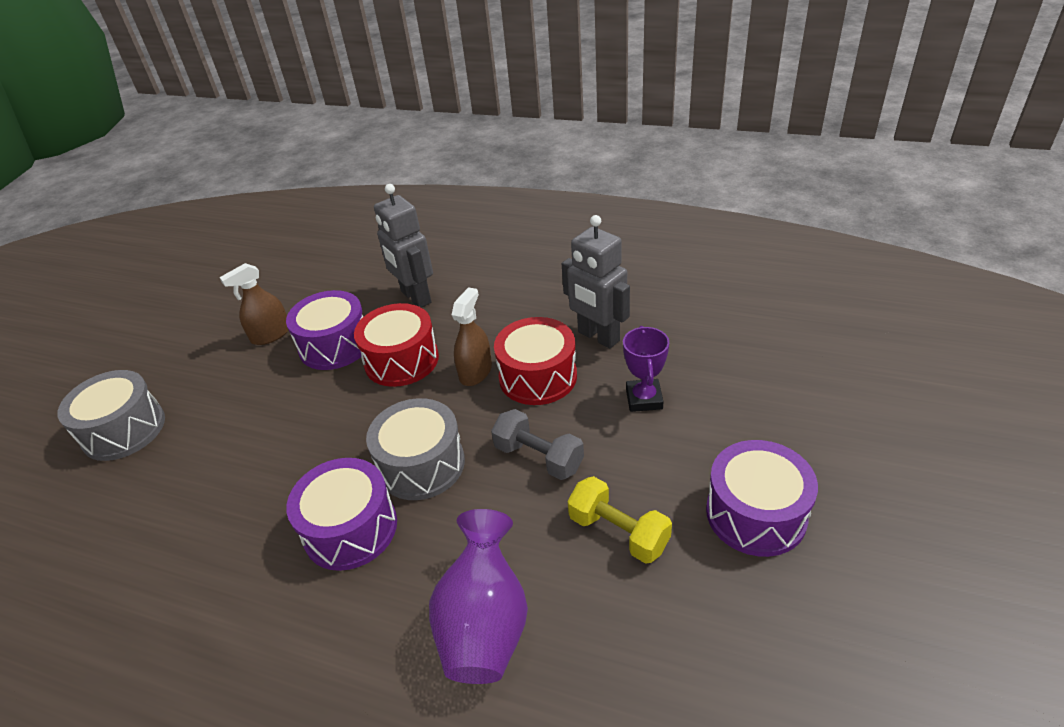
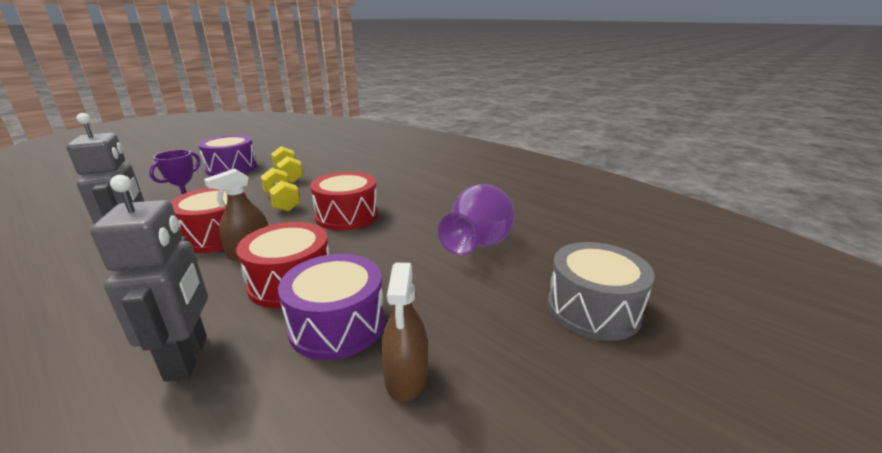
camera: 160 degrees left, 15 degrees down
brown spray bottle [220,263,288,345] -> brown spray bottle turned 105 degrees clockwise [381,263,428,402]
purple drum [286,458,397,571] -> none
grey drum [366,398,465,500] -> red drum [310,172,378,231]
purple vase [429,509,528,684] -> purple vase moved to [438,184,515,255]
grey dumbbell [491,409,584,480] -> yellow dumbbell [261,168,300,212]

